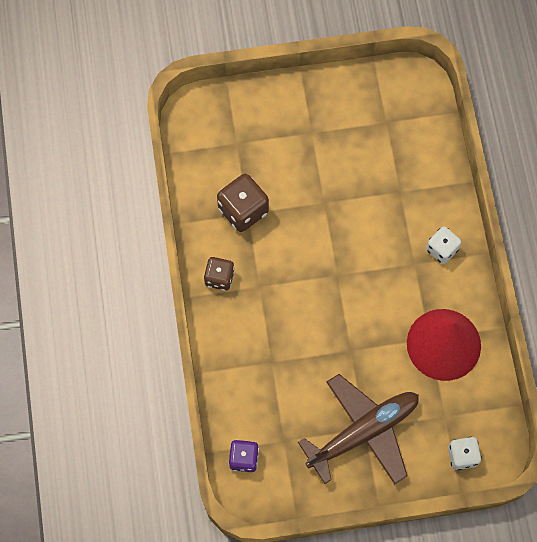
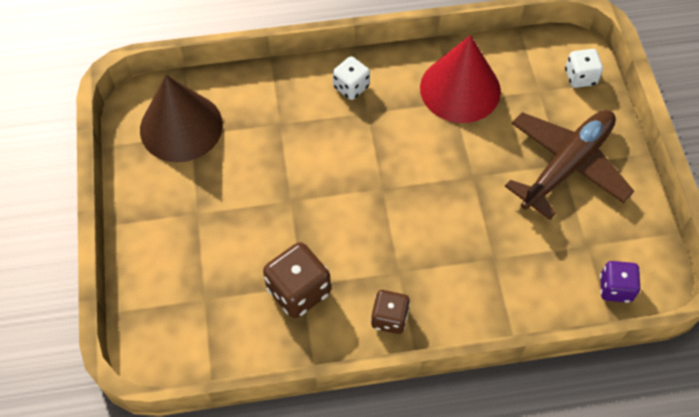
camera: 90 degrees left, 10 degrees down
brown plane [298,374,419,485] -> brown plane turned 75 degrees clockwise [505,110,634,220]
none -> brown cone [140,75,223,162]

